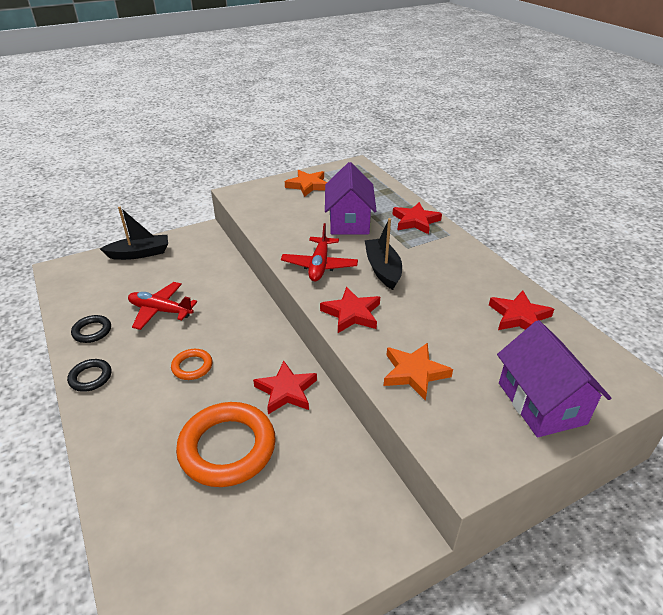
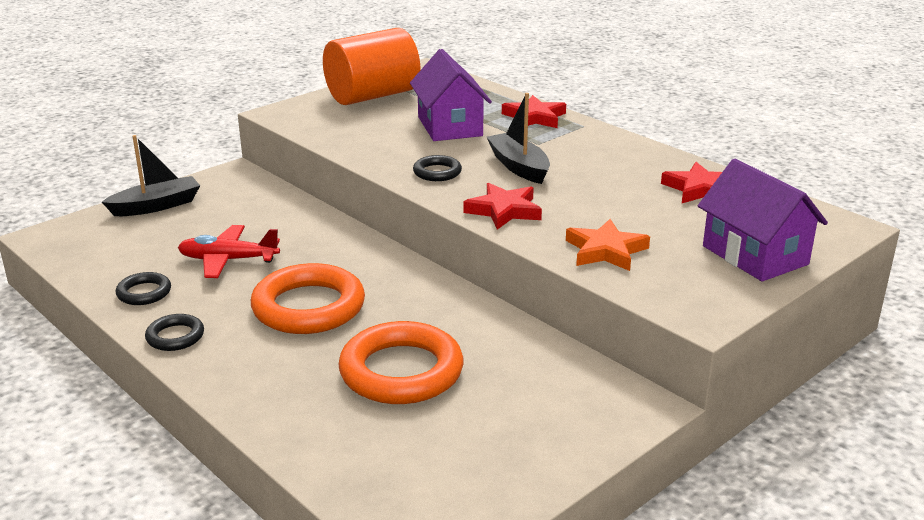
camera: 15 degrees left, 10 degrees down
orange ring [171,349,213,380] -> orange ring [251,263,365,334], size x2.06
red star [253,361,317,414] -> none
red plane [281,223,358,282] -> black ring [413,155,462,181]
orange star [285,170,327,197] -> orange cylinder [323,28,420,105]

